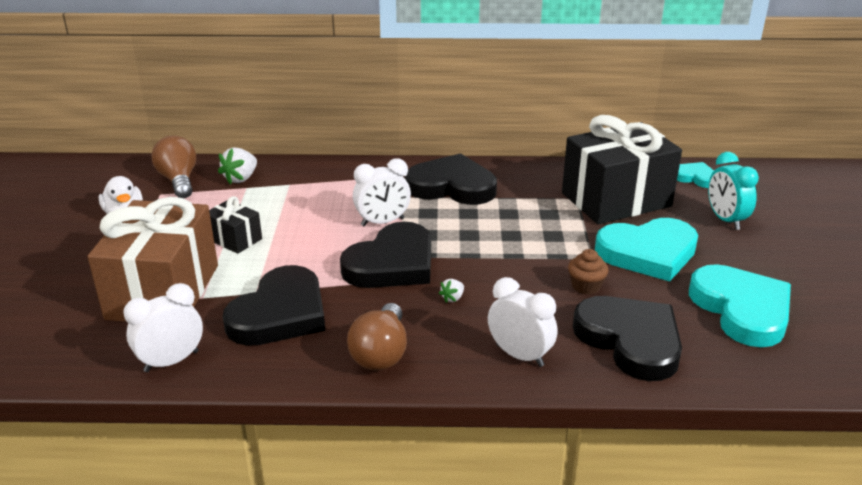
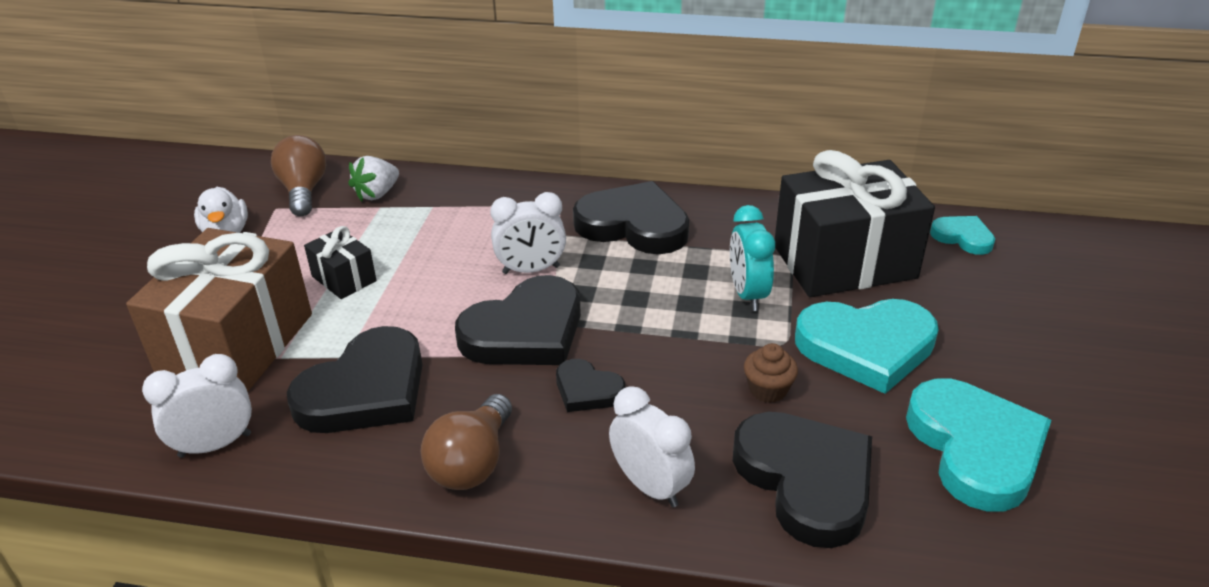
camera: 10 degrees right, 5 degrees up
white strawberry [439,279,464,303] -> black heart [556,359,625,412]
turquoise clock [708,152,759,230] -> turquoise clock moved to [730,205,775,311]

